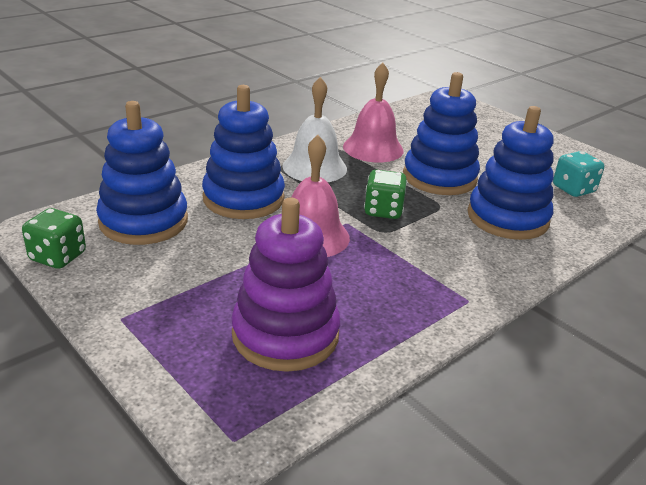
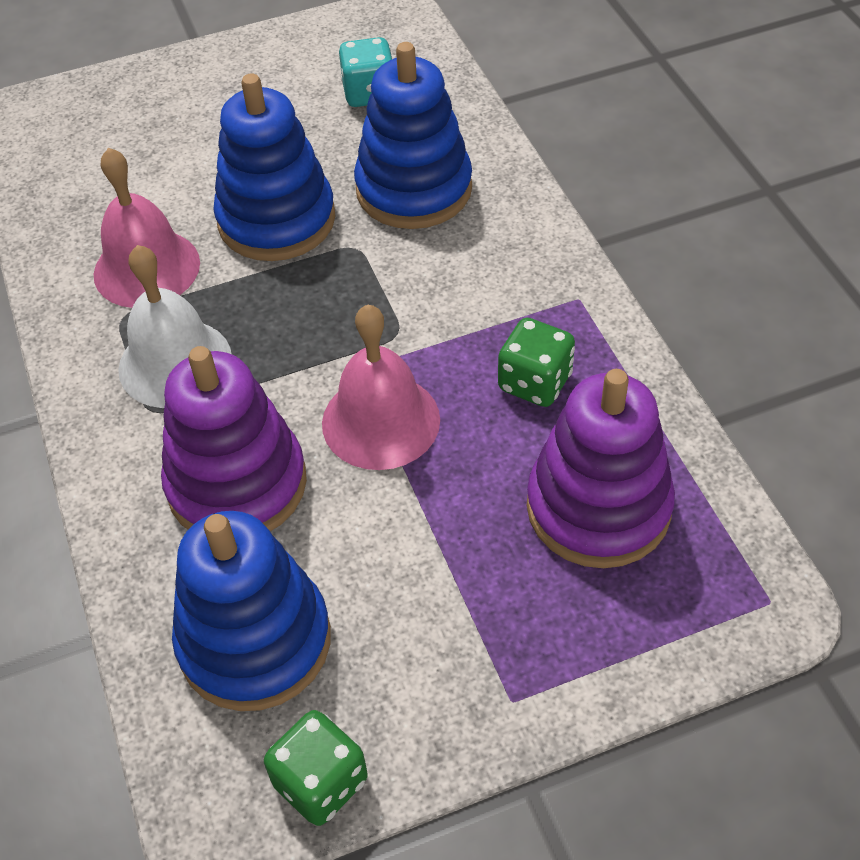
camera: 65 degrees left, 20 degrees up
blue stacking toy [202,85,285,219] -> purple stacking toy [161,346,307,531]
green dice [364,170,407,219] -> green dice moved to [498,318,575,407]

